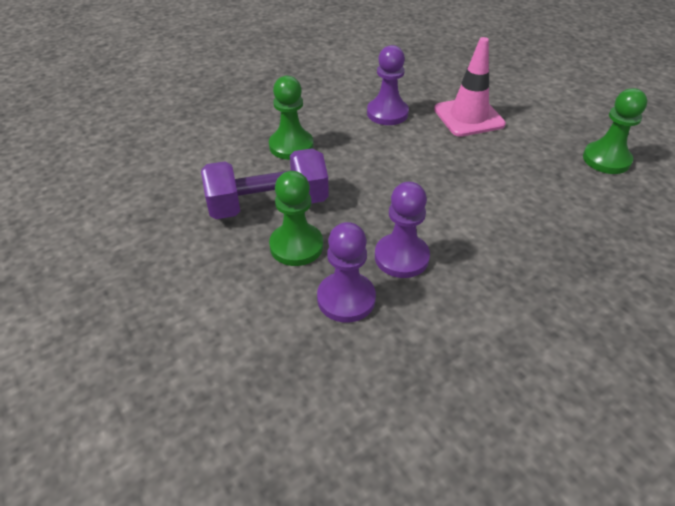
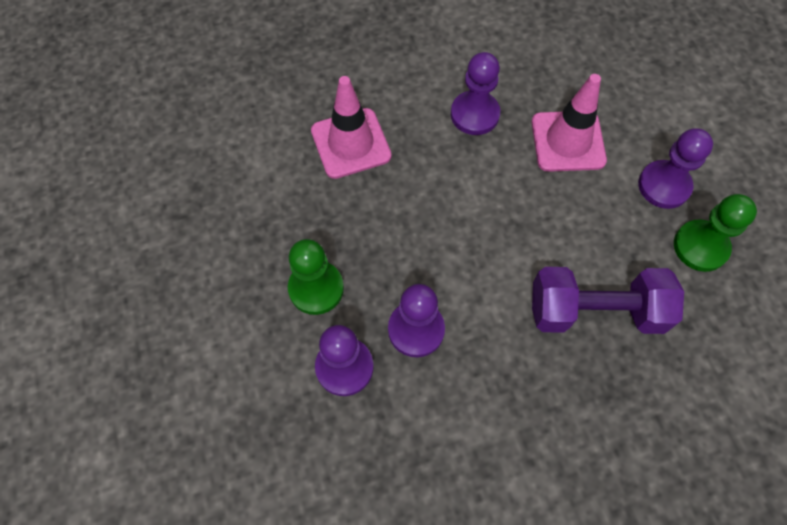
camera: 15 degrees right, 20 degrees up
purple dumbbell [201,148,329,219] -> purple dumbbell moved to [532,267,684,334]
green pawn [269,76,314,160] -> pink traffic cone [311,76,392,179]
none -> purple pawn [638,128,713,209]

